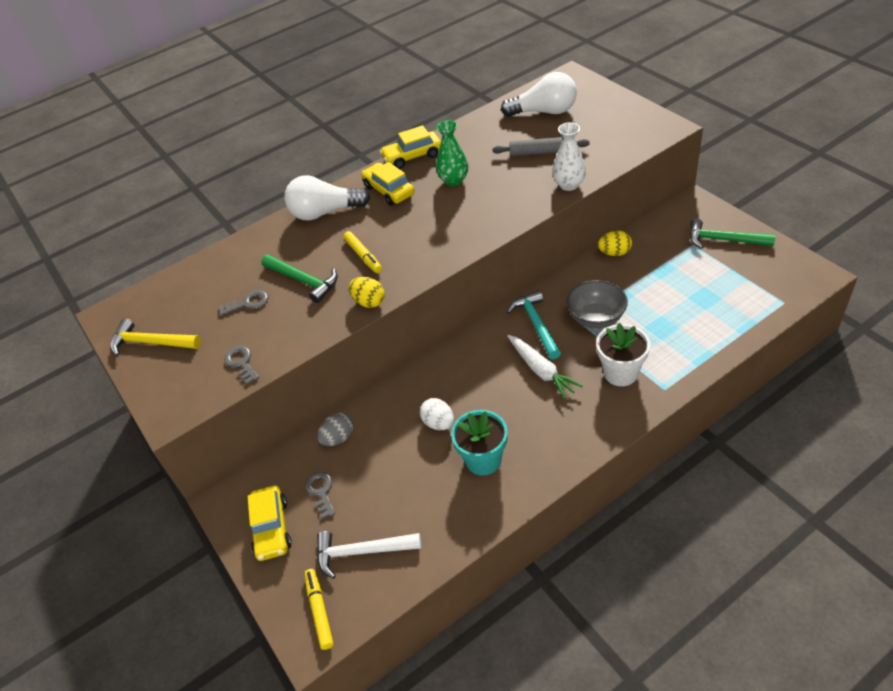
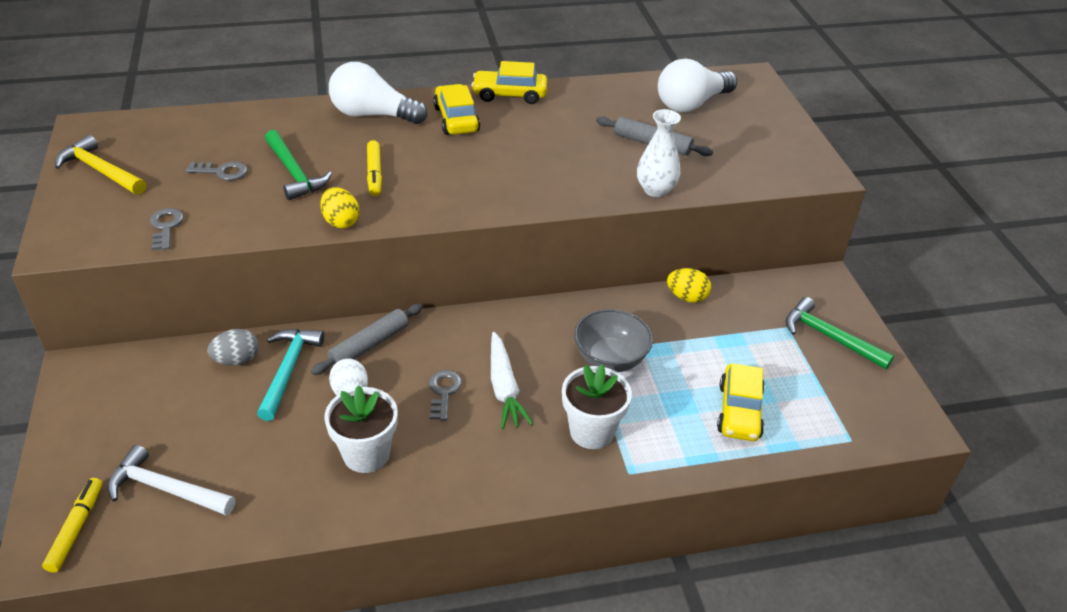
camera: 15 degrees right, 5 degrees down
yellow car [248,485,292,561] -> yellow car moved to [717,363,765,441]
grey key [305,472,335,519] -> grey key moved to [429,370,462,421]
green vase [436,120,468,186] -> none
turquoise flower pot [451,410,508,476] -> white flower pot [324,385,398,473]
white light bulb [501,72,577,116] -> white light bulb turned 120 degrees clockwise [658,59,737,112]
turquoise hammer [507,290,561,359] -> turquoise hammer moved to [257,329,324,421]
none -> grey rolling pin [311,304,423,375]

